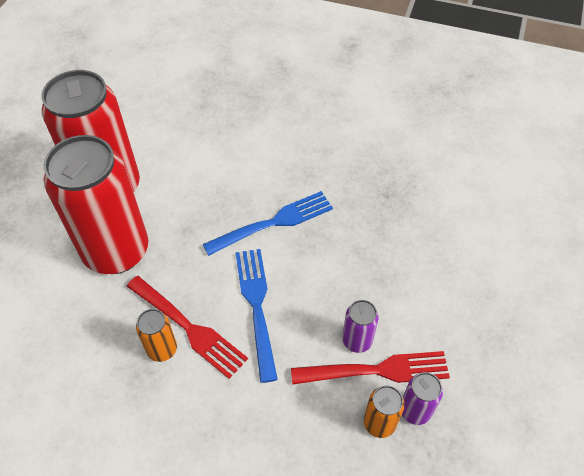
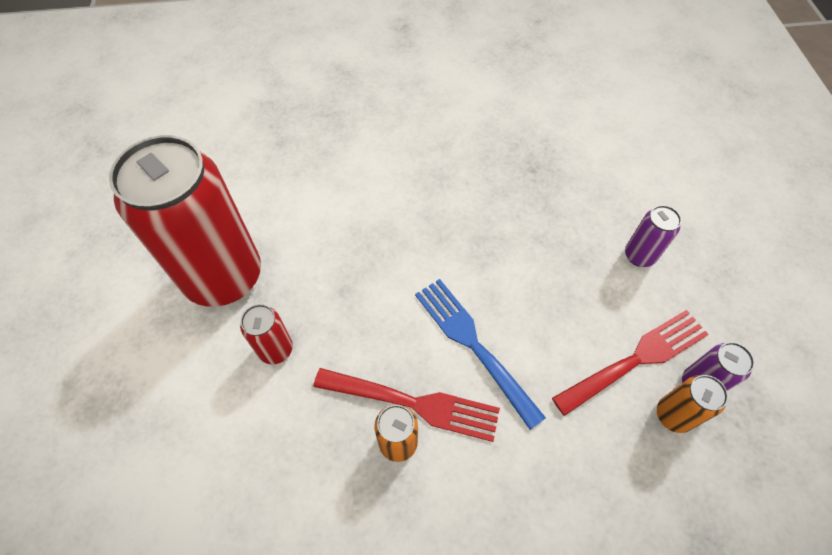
camera: 25 degrees left, 5 degrees up
red can [43,135,148,274] -> red can [240,304,293,364], size x0.41
blue fork [203,191,333,256] -> none
purple can [342,300,379,353] -> purple can moved to [625,205,682,267]

